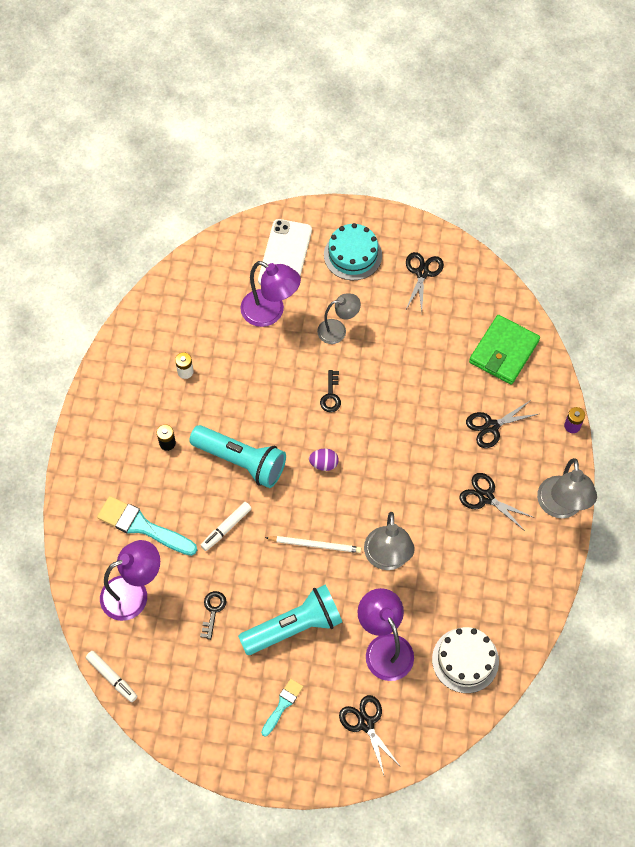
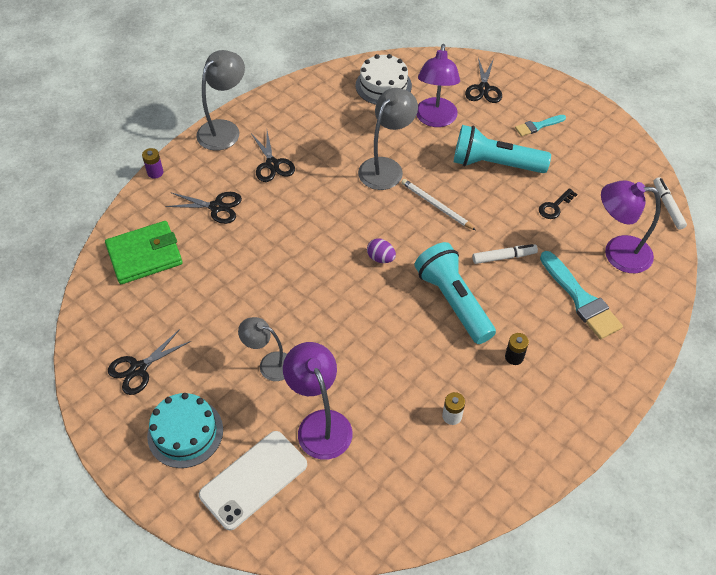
camera: 145 degrees left, 10 degrees down
black key [320,370,341,412] -> none

